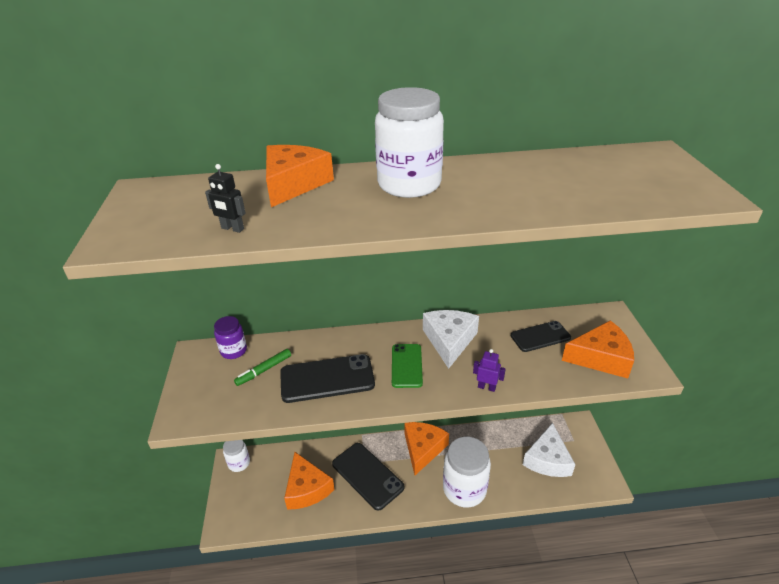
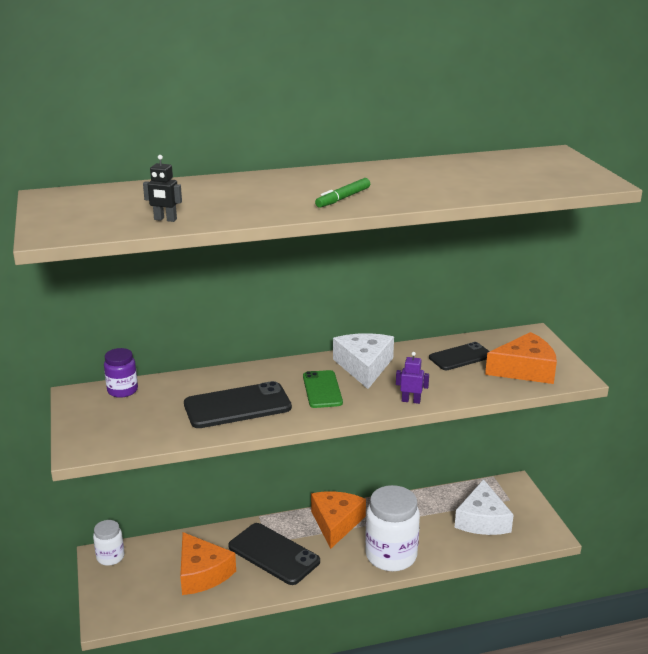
camera: 10 degrees left, 10 degrees down
green marker [234,349,291,386] -> green marker moved to [315,178,370,208]
orange cheese [266,145,334,207] -> none
white jar [375,87,444,198] -> none

